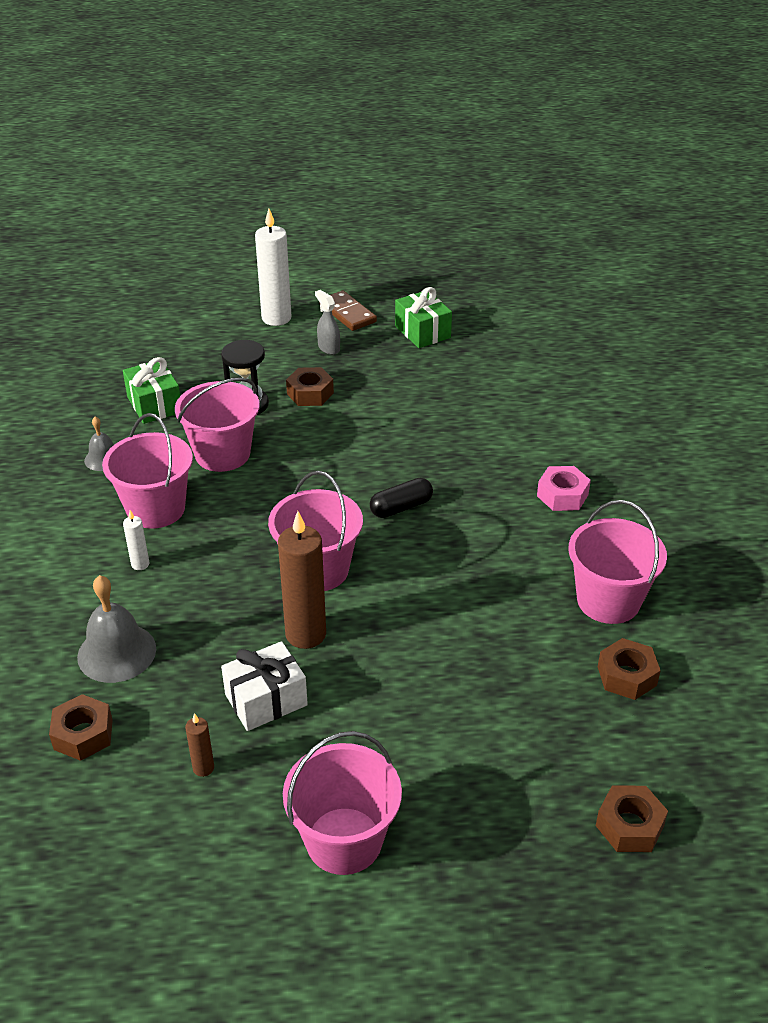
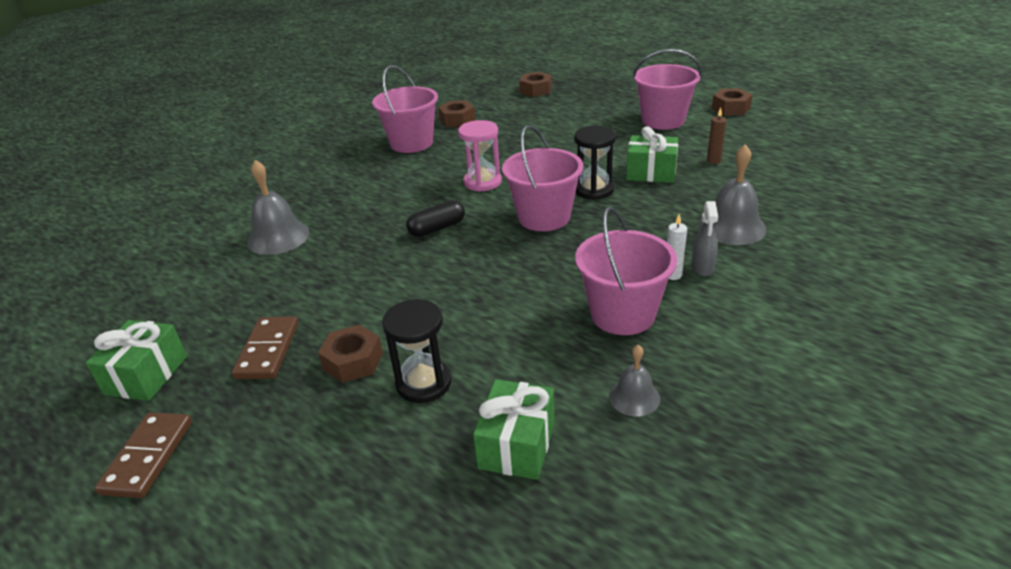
camera: 135 degrees left, 5 degrees down
brown nut [49,694,113,761] -> brown nut moved to [712,89,752,115]
pink bucket [175,378,260,472] -> none
white gift [221,641,308,731] -> green gift [626,126,678,183]
white candle [255,208,292,326] -> none
brown candle [278,511,326,649] -> black hourglass [574,126,616,200]
grey spray bottle [315,290,340,355] -> grey spray bottle moved to [691,201,718,276]
black capsule [370,478,433,518] -> black capsule turned 45 degrees counterclockwise [406,200,465,237]
pink nut [537,466,591,511] -> none
none -> brown domino [232,316,298,379]
none -> grey bell [247,160,310,255]
none -> pink hourglass [458,120,502,192]

